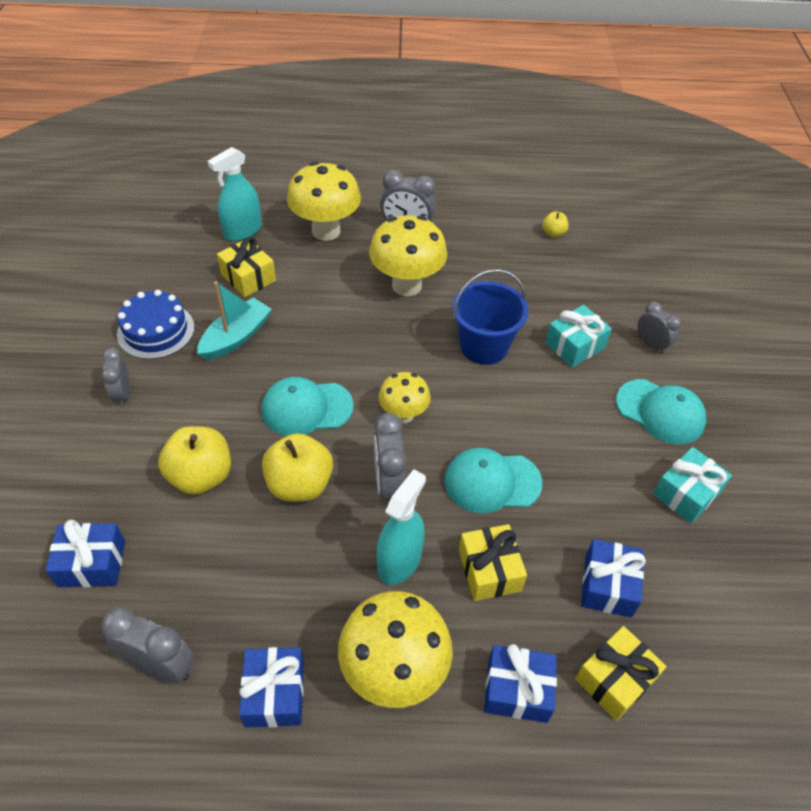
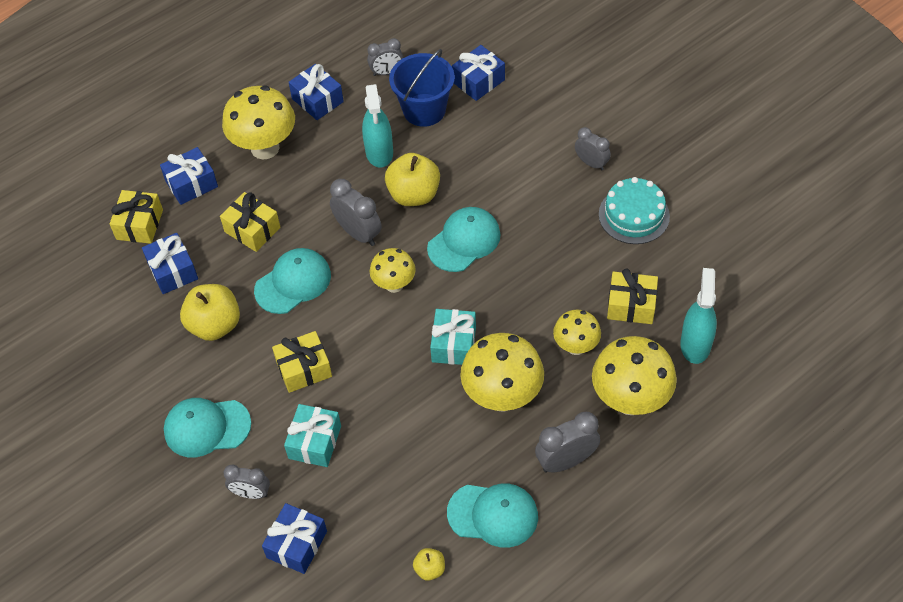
camera: 145 degrees right, 5 degrees up
grey clock [101,607,194,683] -> grey clock [367,38,403,76], size x0.67
blue cake [117,290,194,359] -> turquoise cake [599,177,670,244]
yellow apple [158,426,231,495] -> yellow apple moved to [180,284,240,341]
turquoise boat [197,281,272,360] -> none
turquoise spray bottle [377,469,426,585] -> turquoise spray bottle moved to [362,84,393,168]
blue bucket [452,269,529,365] -> blue bucket moved to [389,49,455,127]
turquoise gift [653,447,732,523] -> turquoise gift moved to [430,309,476,365]
none -> blue gift [262,503,327,574]
none -> yellow gift [272,331,332,393]
none -> turquoise cap [447,483,538,548]
none -> yellow mushroom [553,310,601,355]

